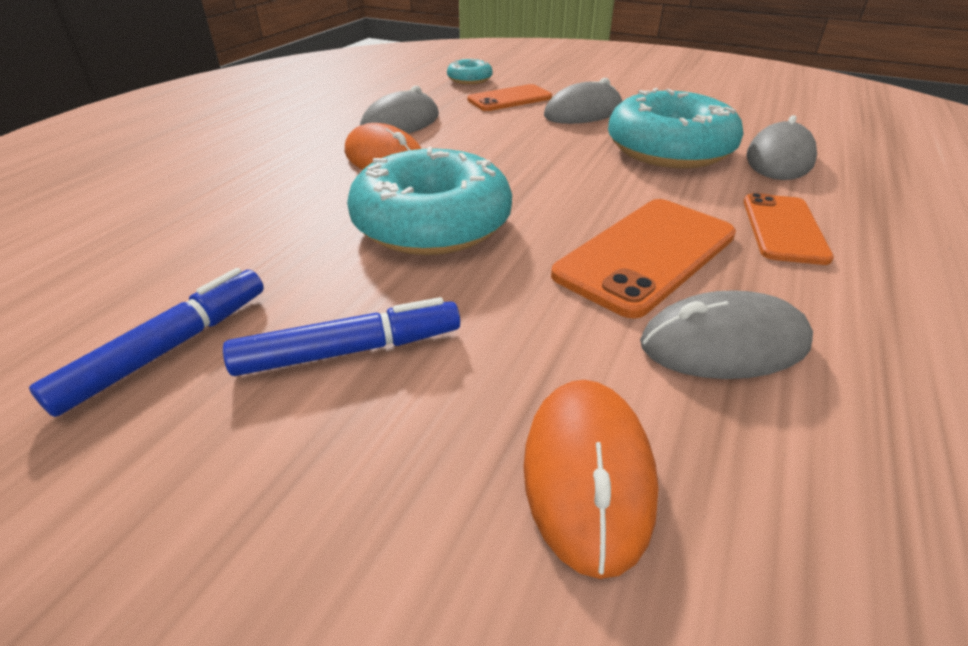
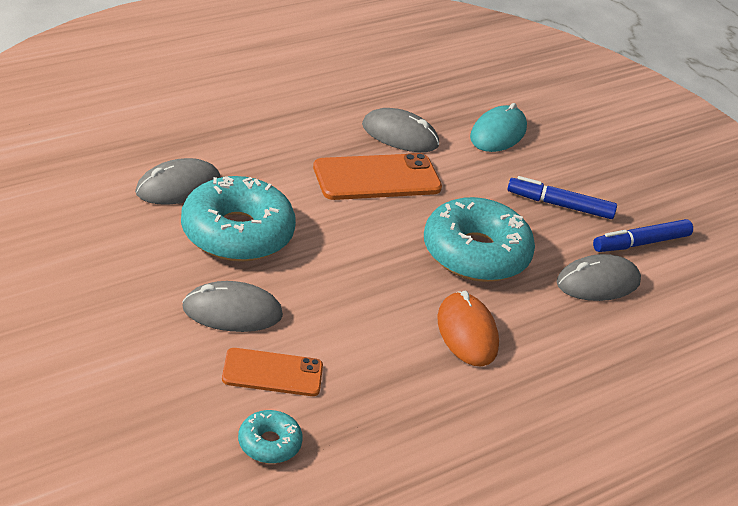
camera: 155 degrees left, 0 degrees up
grey mouse [360,86,439,134] -> grey mouse moved to [556,254,641,301]
orange mouse [523,380,659,579] -> turquoise mouse [470,103,527,152]
orange phone [744,193,834,265] -> none

